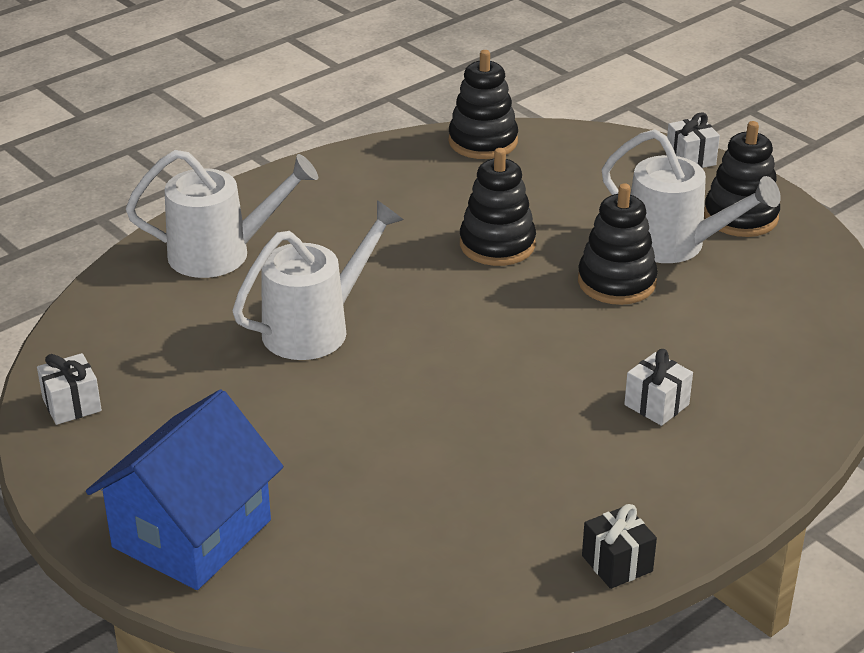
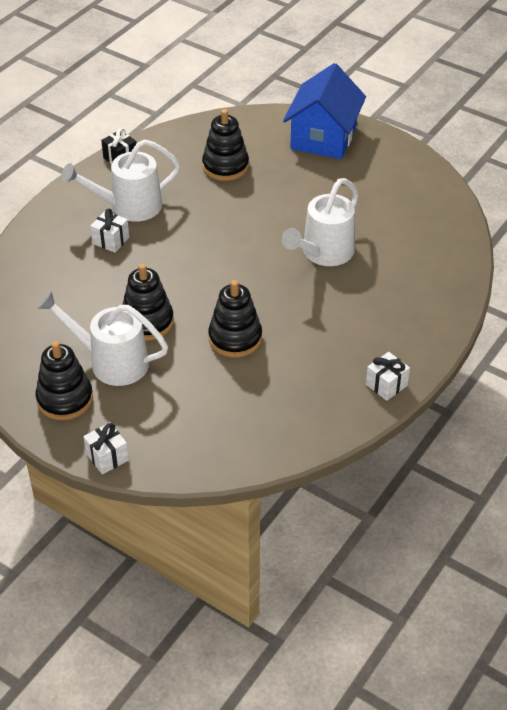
camera: 165 degrees right, 10 degrees up
white gift [37,353,102,425] -> white gift moved to [366,352,410,401]
white watering can [126,150,318,278] -> white watering can moved to [61,139,180,222]
black stacking toy [449,50,518,159] -> black stacking toy moved to [202,109,249,181]

